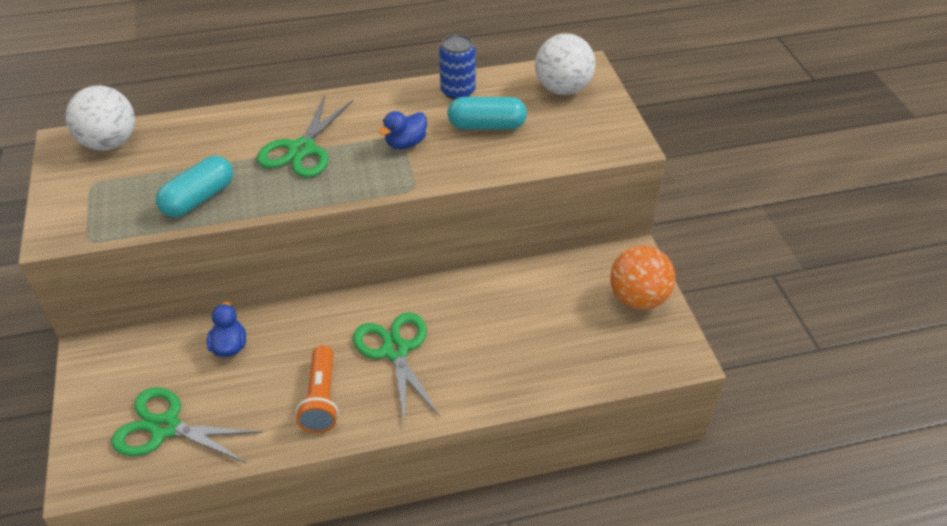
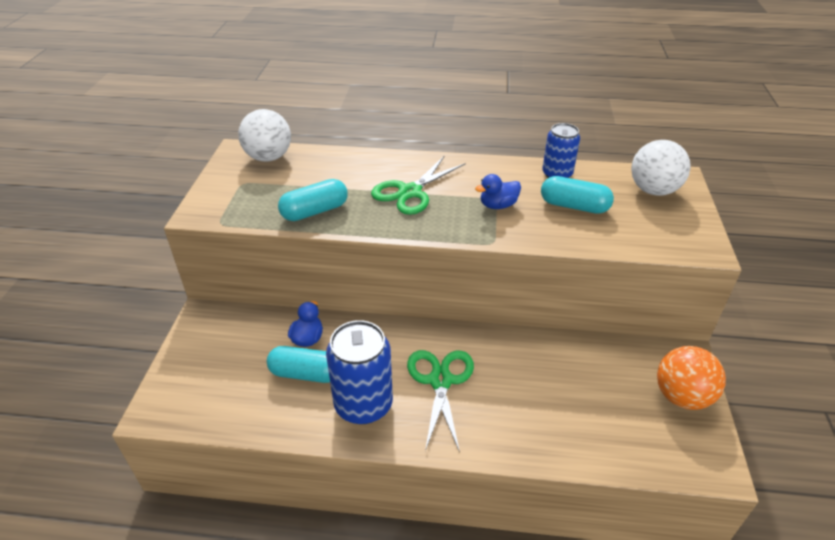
camera: 20 degrees right, 5 degrees down
green scissors [111,387,263,463] -> none
orange flashlight [296,345,338,433] -> blue can [326,320,393,424]
none -> turquoise capsule [267,346,330,383]

